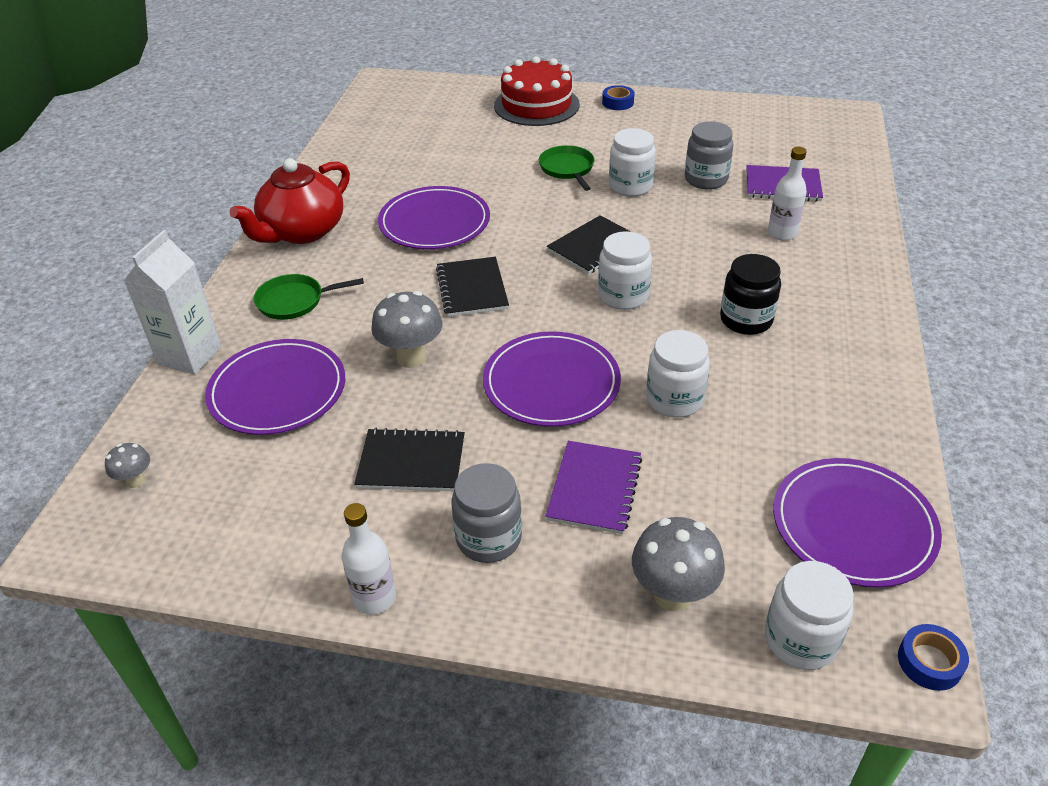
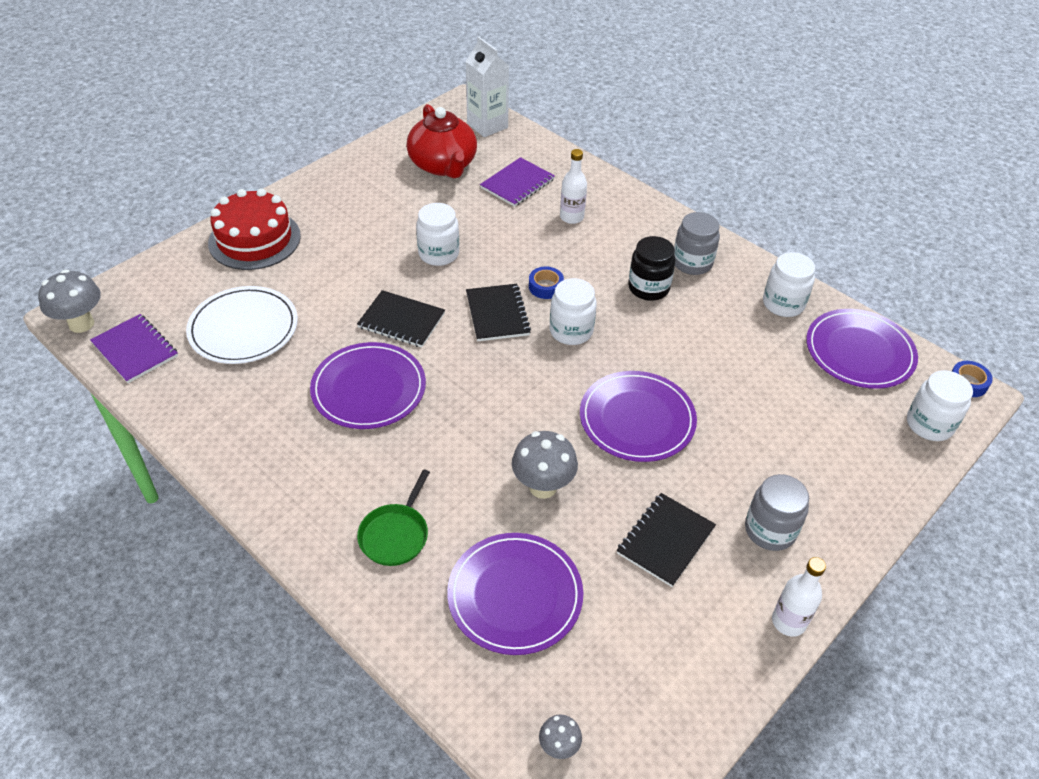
camera: 60 degrees left, 5 degrees up
white carton [124,230,221,375] -> white carton moved to [465,37,509,137]
red teapot [230,158,350,244] -> red teapot moved to [407,104,477,178]
black notebook [436,257,509,317] -> black notebook moved to [357,290,445,348]
green pan [539,145,595,191] -> none
purple notebook [545,441,642,534] -> purple notebook moved to [90,314,178,383]
blue tape [602,85,635,110] -> blue tape moved to [529,267,564,299]
grey mushroom [632,517,725,612] -> grey mushroom moved to [38,270,101,333]
white jar [646,330,710,418] -> white jar moved to [763,252,816,317]
grey jar [685,121,734,189] -> grey jar moved to [674,212,720,275]
none -> white plate [186,286,298,364]

